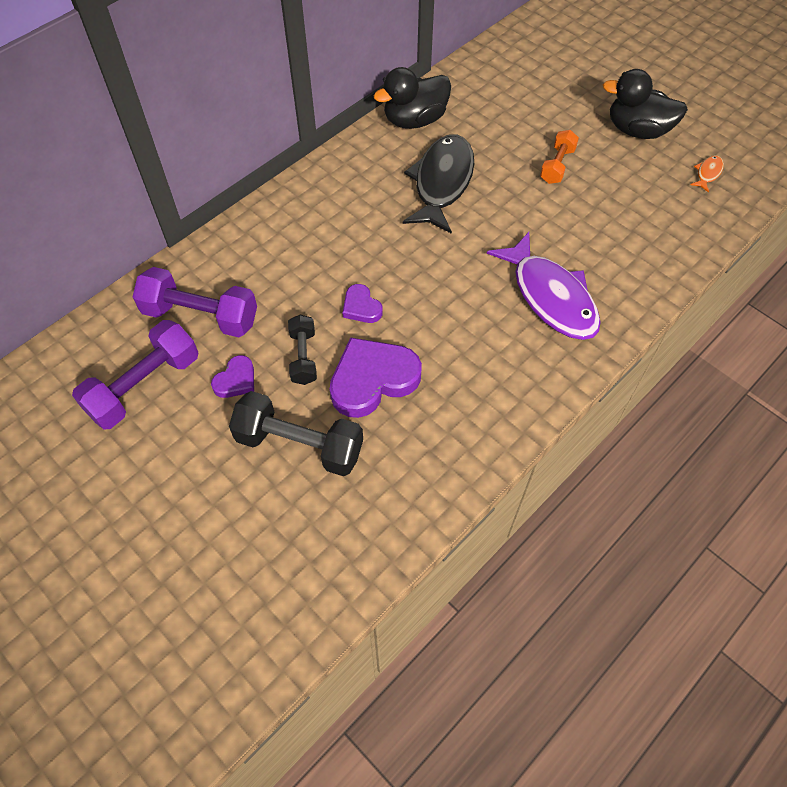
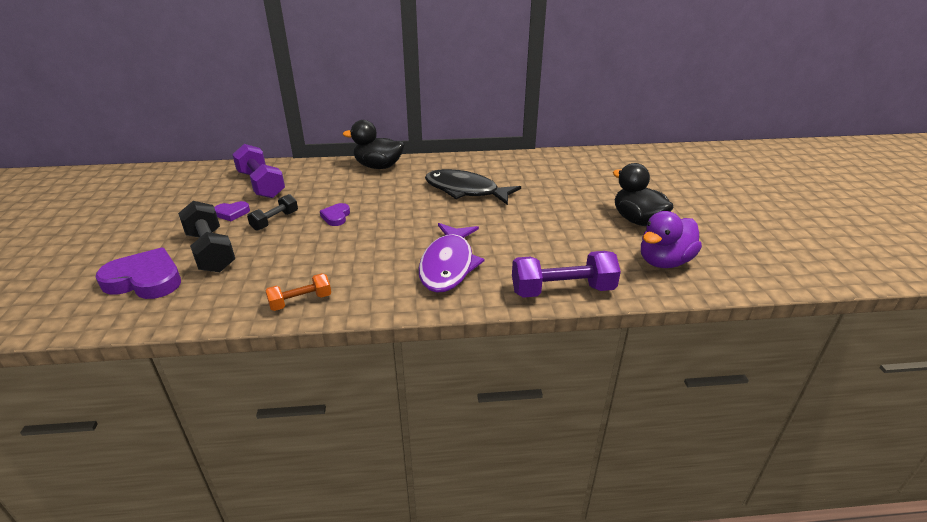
camera: 40 degrees right, 25 degrees down
purple dumbbell [72,320,198,429] -> purple dumbbell moved to [512,251,621,298]
purple heart [330,337,422,418] -> purple heart moved to [96,247,181,299]
black duck [374,67,451,129] -> black duck moved to [343,120,404,169]
black fish [403,134,474,234] -> black fish turned 120 degrees counterclockwise [425,169,521,205]
orange dumbbell [540,130,579,184] -> orange dumbbell moved to [265,273,331,311]
orange fish [690,155,724,193] -> purple duck [641,211,702,268]

